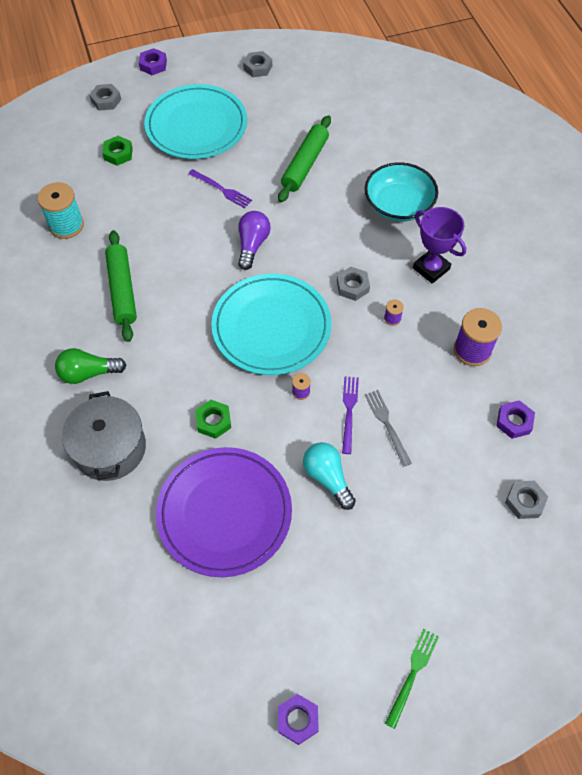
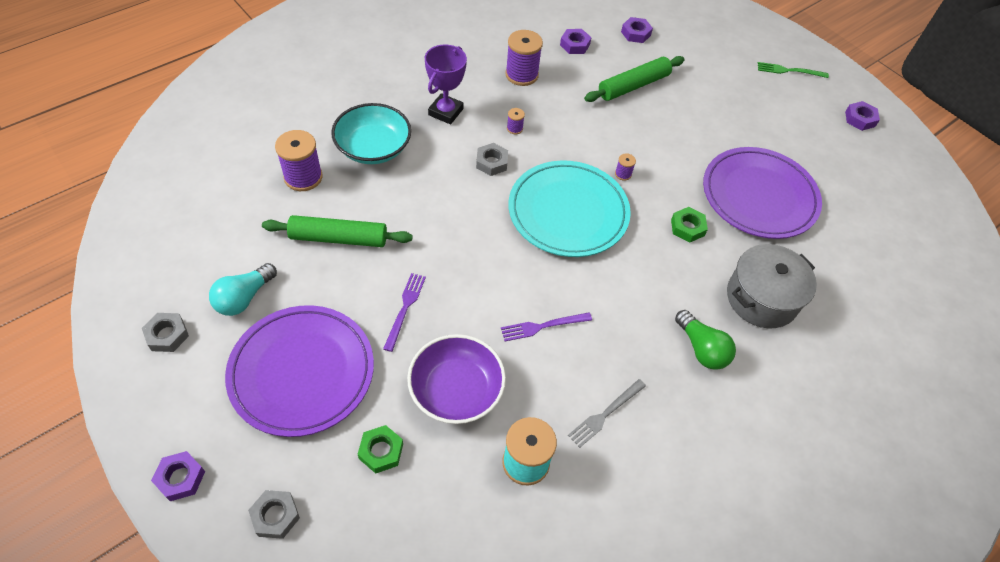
camera: 115 degrees left, 5 degrees down
green rolling pin [105,230,137,342] -> green rolling pin moved to [584,56,685,102]
turquoise plate [144,84,247,159] -> purple plate [225,305,374,437]
purple light bulb [238,211,271,270] -> none
turquoise light bulb [303,442,356,510] -> turquoise light bulb moved to [209,263,277,316]
purple fork [342,376,359,454] -> purple fork moved to [501,312,592,341]
grey fork [365,390,412,467] -> grey fork moved to [568,379,646,448]
grey nut [505,481,548,519] -> purple nut [621,17,653,43]
none -> purple spool [275,130,323,191]
none -> purple bowl [407,334,506,424]

